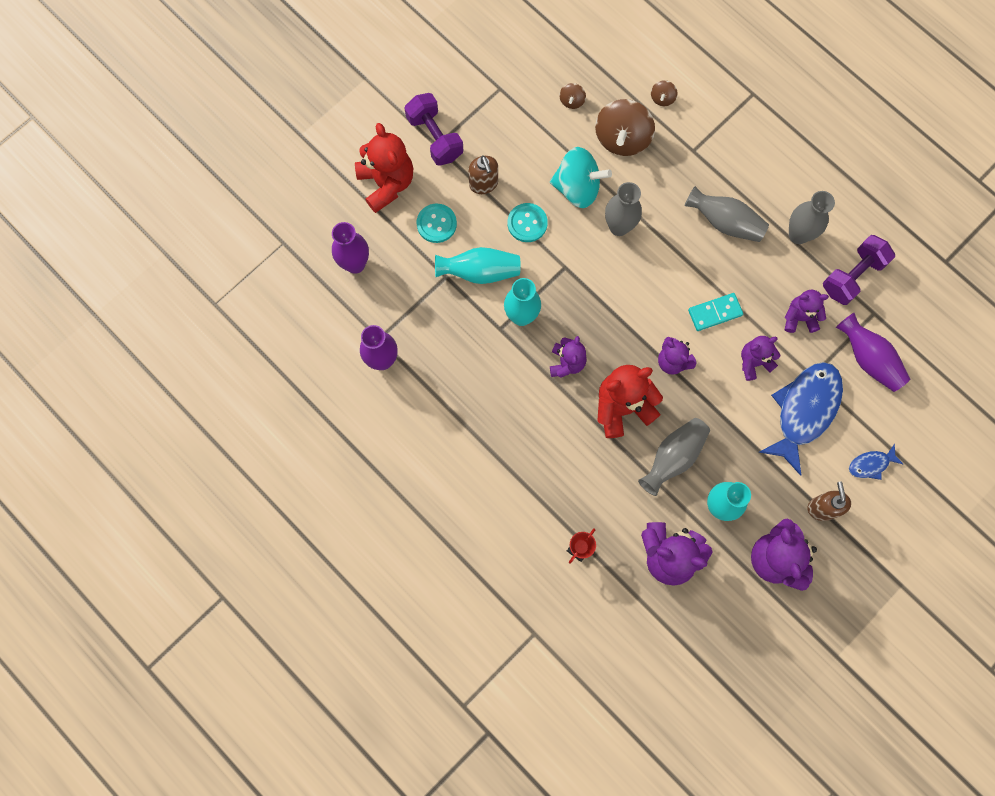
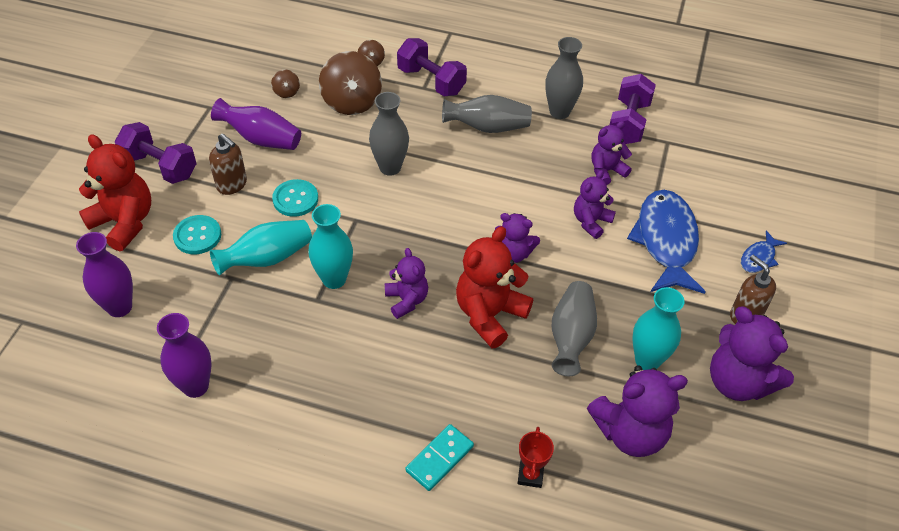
camera: 30 degrees left, 25 degrees down
turquoise spinning top [550,147,612,208] -> none
turquoise domino [688,293,743,331] -> turquoise domino moved to [405,424,474,491]
purple vase [836,313,910,392] -> purple vase moved to [211,98,301,150]
none -> purple dumbbell [397,38,467,96]

